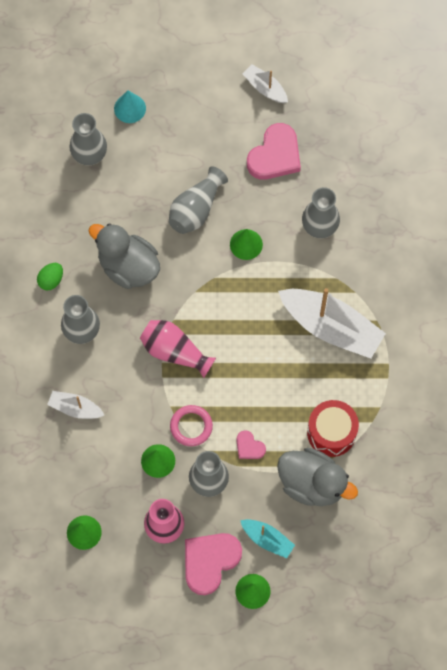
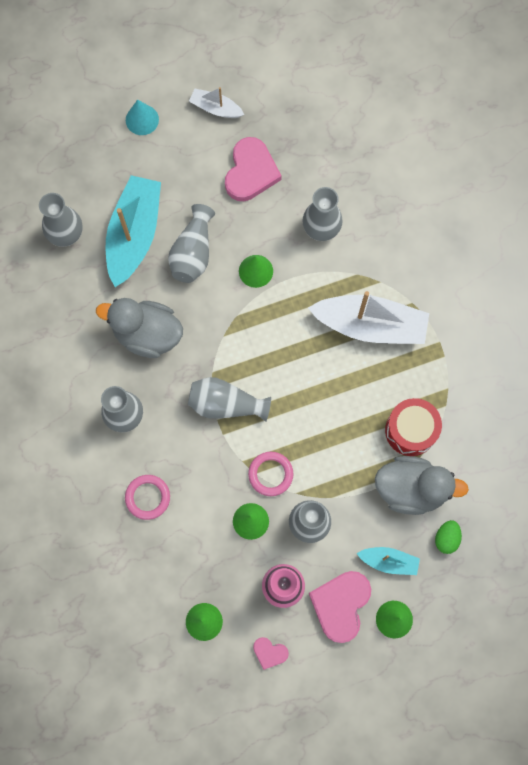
camera: 20 degrees left, 5 degrees up
green egg [37,263,63,290] -> green egg moved to [435,520,462,554]
white boat [47,391,104,419] -> pink ring [125,475,170,520]
turquoise cone [114,90,146,123] -> turquoise cone moved to [126,100,159,135]
pink vase [140,320,216,378] -> grey vase [188,377,271,422]
pink heart [236,430,266,459] -> pink heart moved to [253,637,289,670]
none -> turquoise boat [105,175,161,287]

